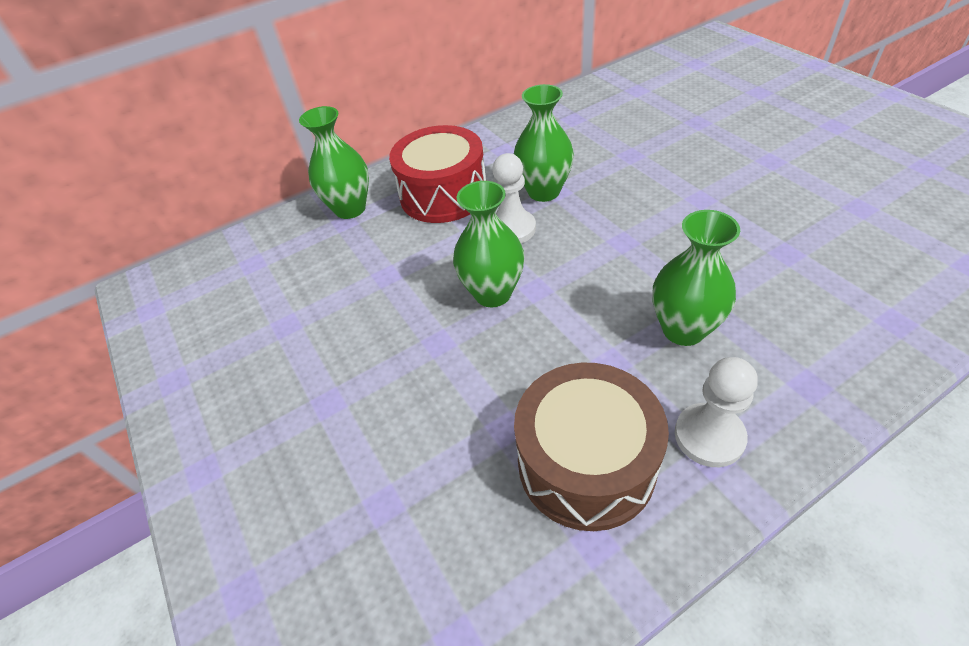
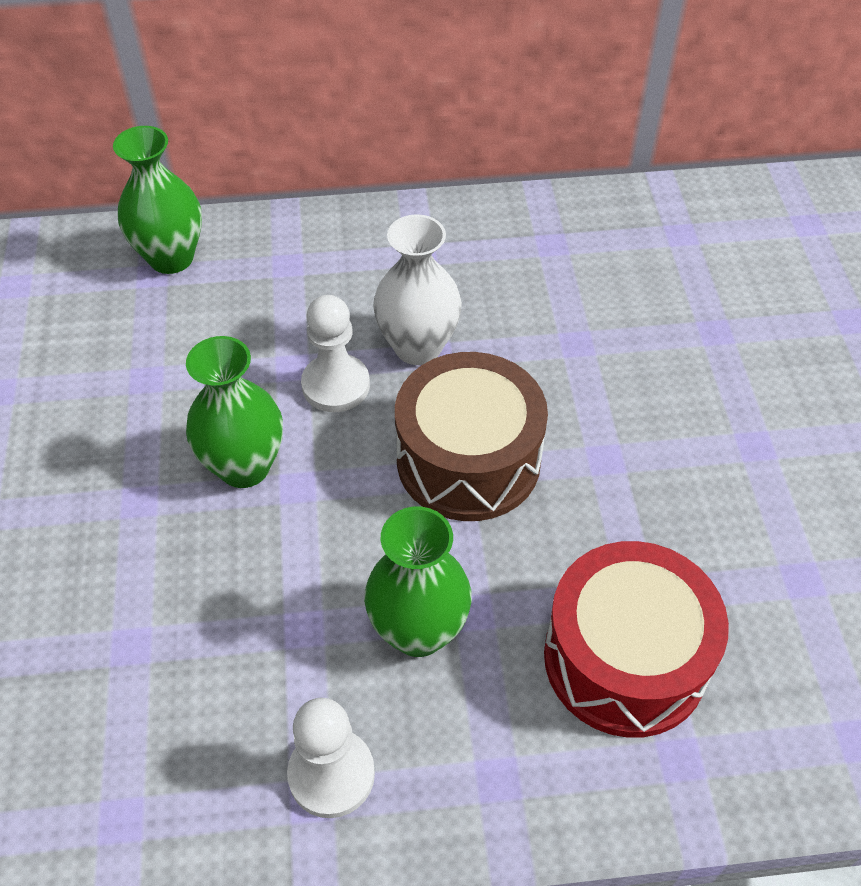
camera: 20 degrees right, 5 degrees up
red drum [389,125,486,223] -> red drum moved to [544,541,729,738]
green vase [514,84,574,202] -> white vase [373,214,462,365]
brown drum [514,362,669,531] -> brown drum moved to [395,352,548,521]

